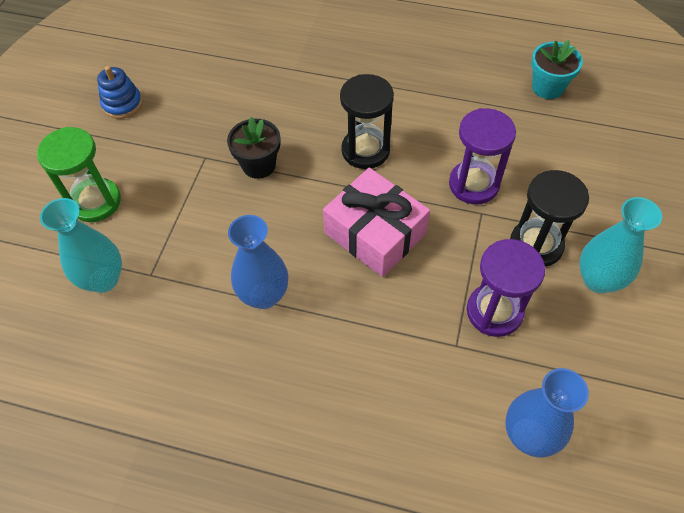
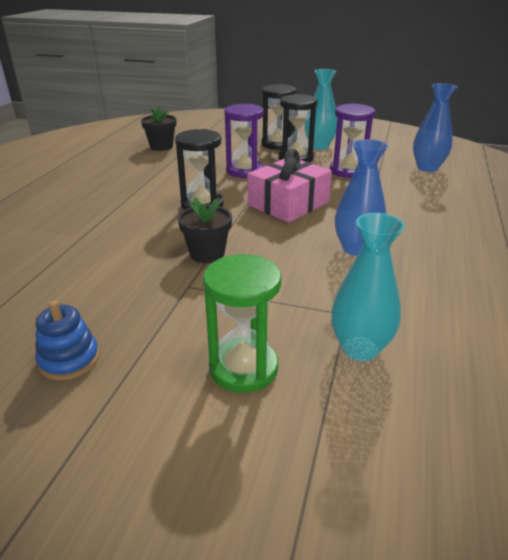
camera: 90 degrees left, 25 degrees down
turquoise flower pot [531,40,583,99] -> black flower pot [141,106,176,151]
none -> black hourglass [261,84,297,150]

